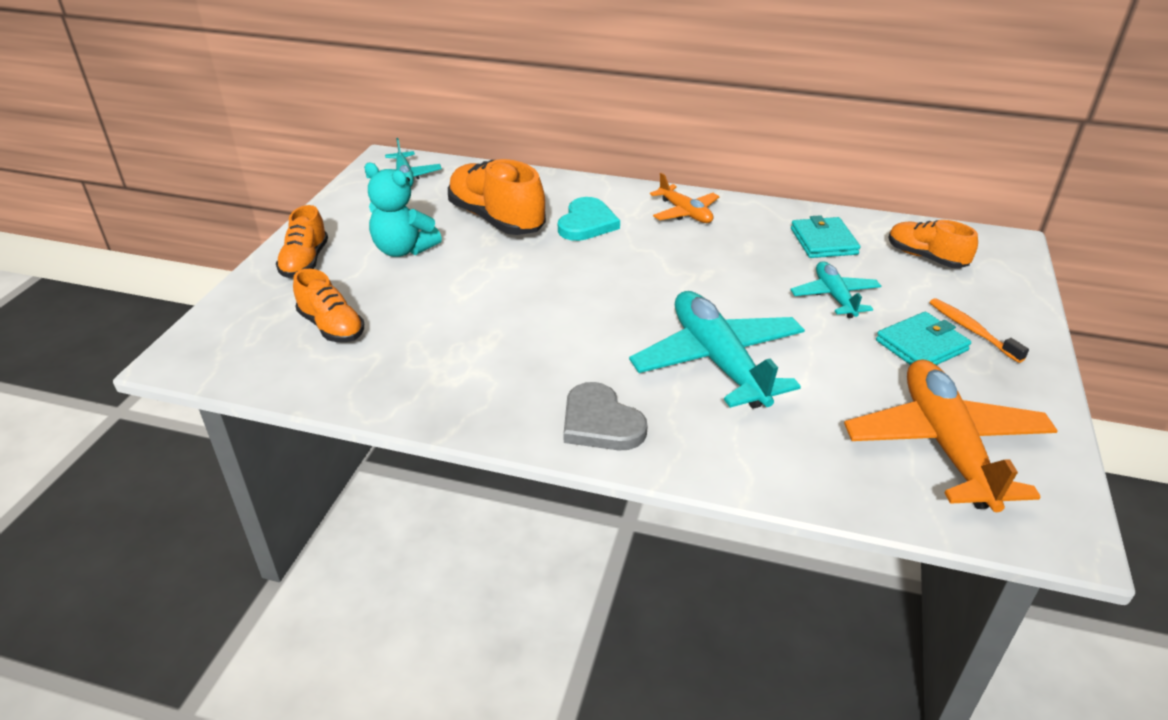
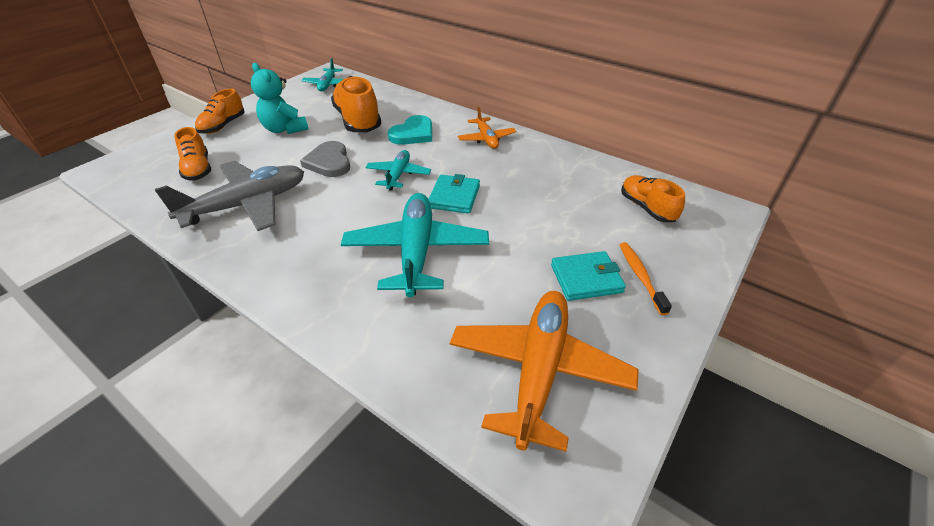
camera: 20 degrees right, 5 degrees up
grey heart [563,382,648,450] -> grey heart moved to [300,141,350,177]
turquoise plane [790,261,881,318] -> turquoise plane moved to [365,150,431,191]
turquoise wallet [791,215,860,258] -> turquoise wallet moved to [428,174,480,214]
none -> grey plane [155,161,304,231]

